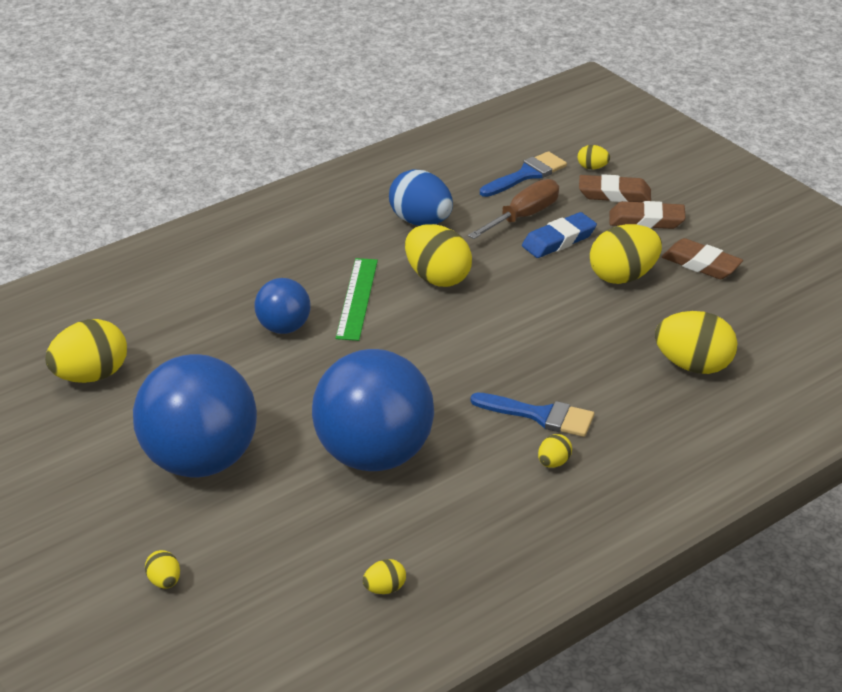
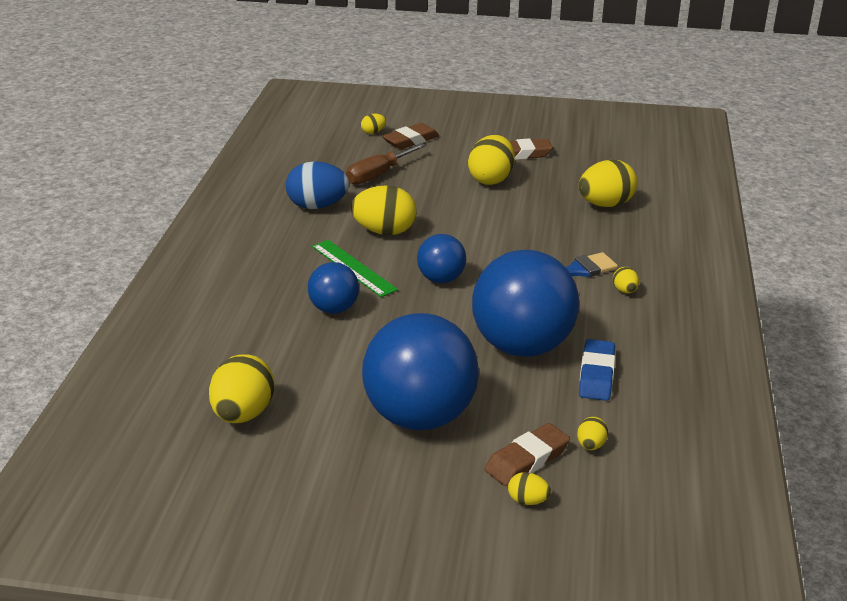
camera: 45 degrees left, 5 degrees down
yellow egg [363,559,406,594] -> yellow egg moved to [577,417,608,450]
brown screwdriver [468,179,559,239] -> brown screwdriver turned 135 degrees counterclockwise [346,143,426,185]
blue brush [480,151,567,197] -> none
blue eraser [522,212,597,258] -> blue eraser moved to [579,339,615,401]
brown eraser [610,201,686,229] -> brown eraser moved to [484,423,570,486]
none -> blue ball [417,234,466,283]

